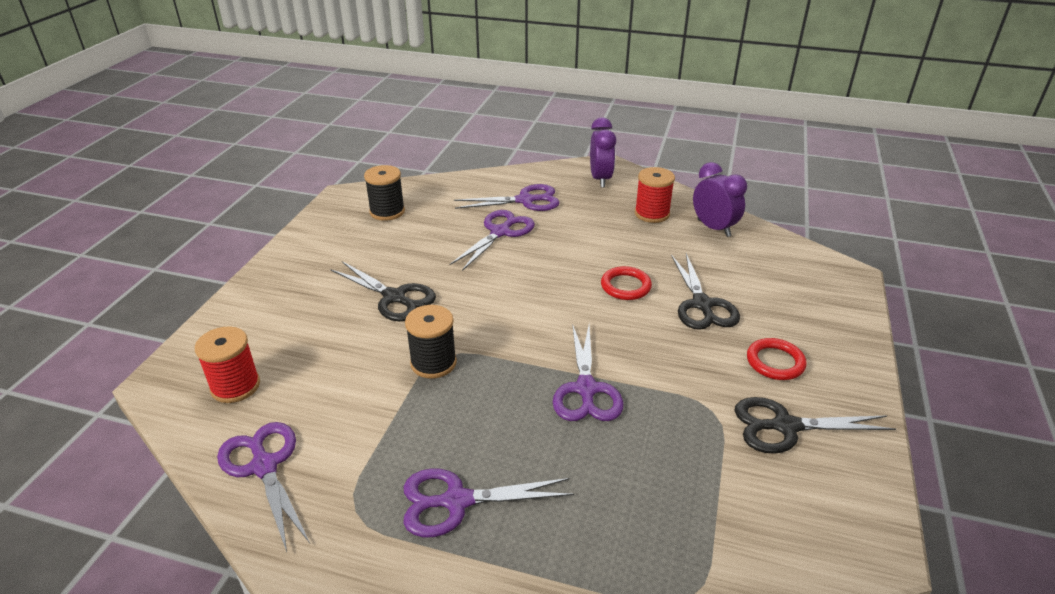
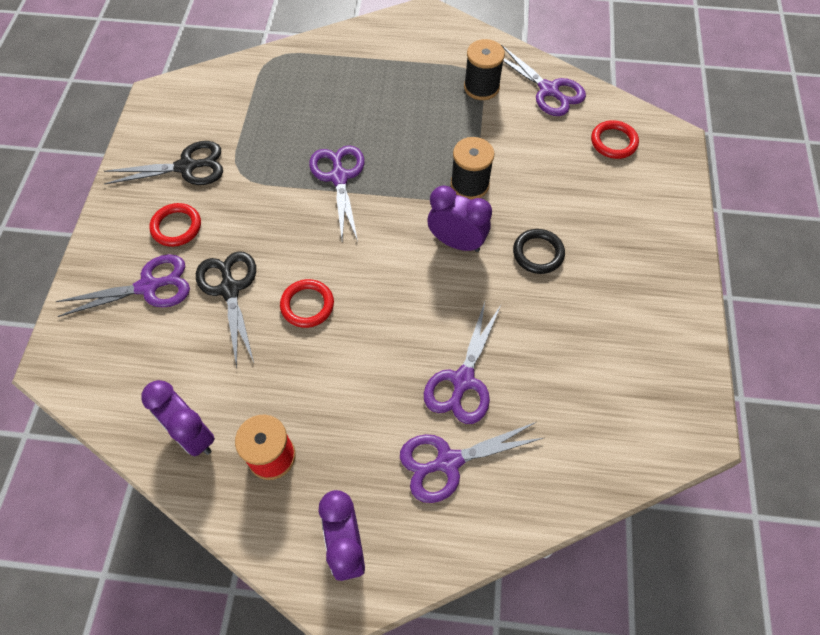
camera: 170 degrees right, 25 degrees up
red spool [195,326,260,403] -> red ring [591,120,639,159]
black scissors [330,261,436,321] -> black ring [513,229,565,274]
black spool [364,165,405,221] -> black spool moved to [464,39,505,100]
purple scissors [403,468,574,537] -> purple scissors moved to [56,254,190,317]
none -> purple clock [428,185,492,252]

